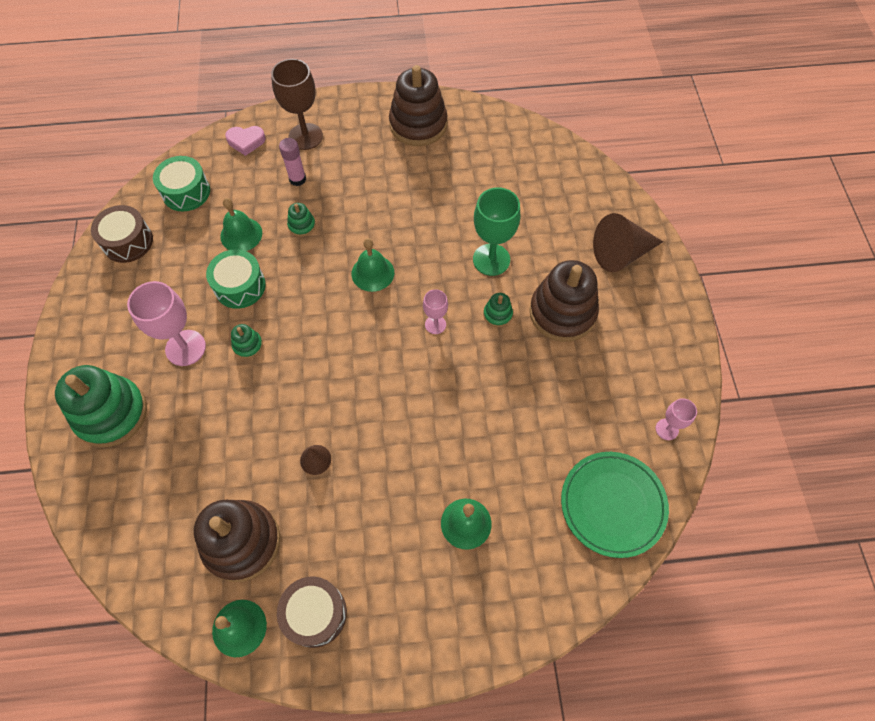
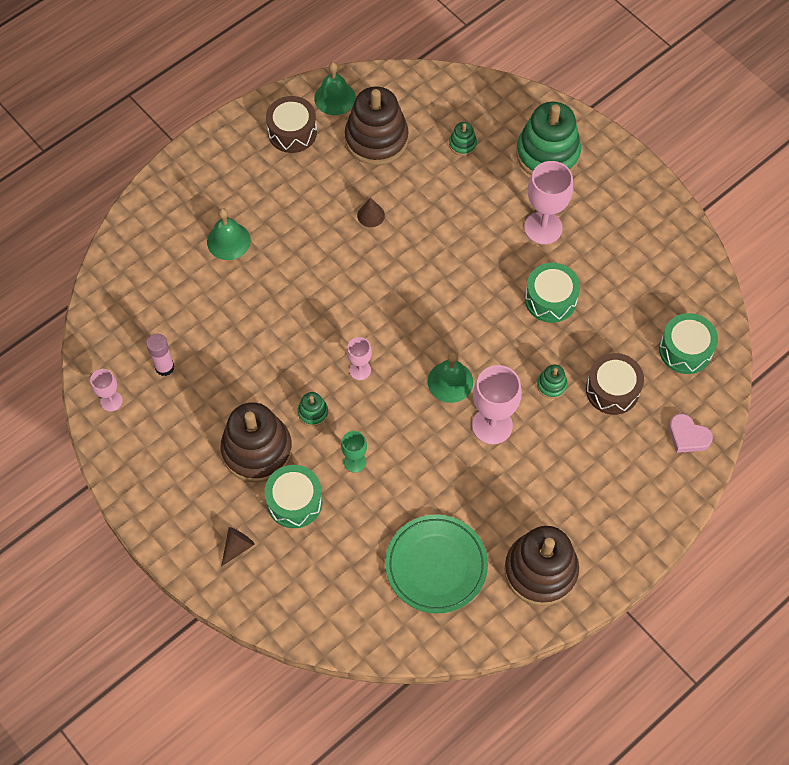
camera: 145 degrees right, 0 degrees up
brown drum [91,205,153,263] -> brown drum moved to [586,353,644,415]
green bell [220,198,262,251] -> none
pink heart [225,126,266,156] -> pink heart turned 105 degrees counterclockwise [669,413,713,453]
green stacking toy [231,324,263,359] -> green stacking toy moved to [449,122,477,156]
brown goblet [271,59,323,150] -> none
pink glue stick [279,138,306,186] -> pink glue stick moved to [146,334,174,376]
green goblet [473,187,520,276] -> green goblet [341,431,367,473], size x0.55
green plate [561,452,669,558] -> green plate moved to [385,515,488,613]
brown cone [593,213,663,272] -> brown cone [221,527,255,567], size x0.48
none -> green drum [265,465,323,528]
none -> pink goblet [472,365,522,444]

